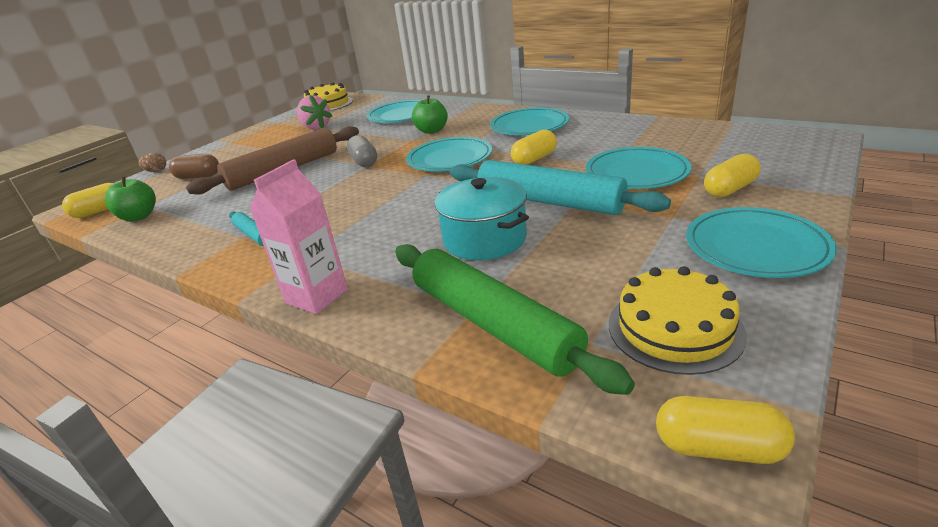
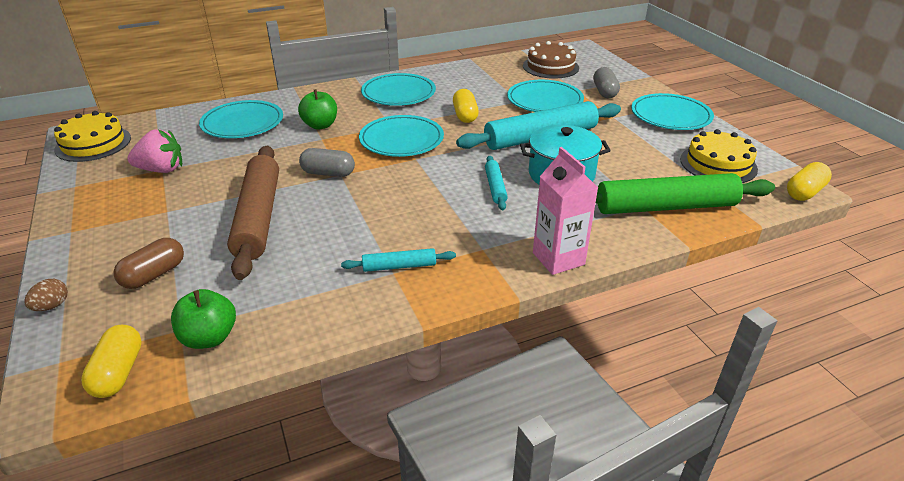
camera: 60 degrees left, 5 degrees up
yellow capsule [704,154,761,197] -> grey capsule [593,67,620,98]
none -> turquoise rolling pin [485,156,508,210]
none -> brown cake [523,41,579,79]

